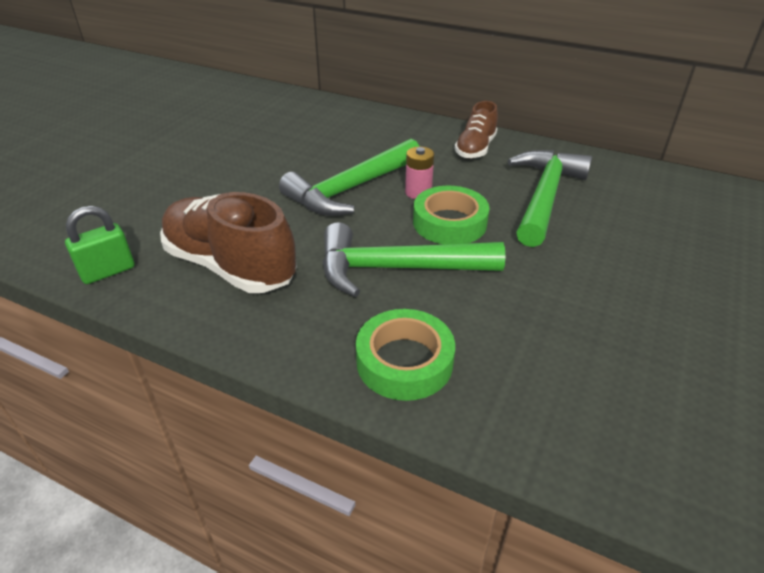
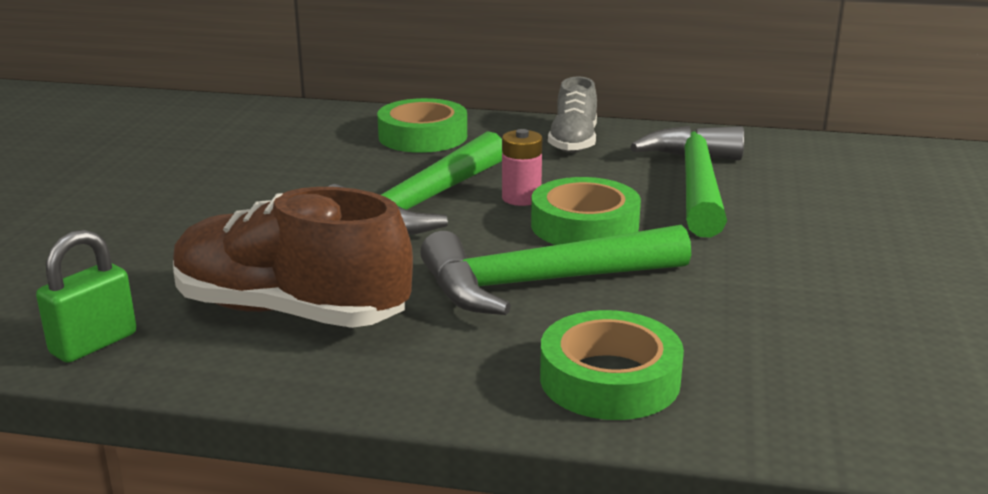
camera: 15 degrees left, 15 degrees down
brown shoe [455,101,498,159] -> grey shoe [548,77,597,153]
none -> green tape [377,98,467,153]

